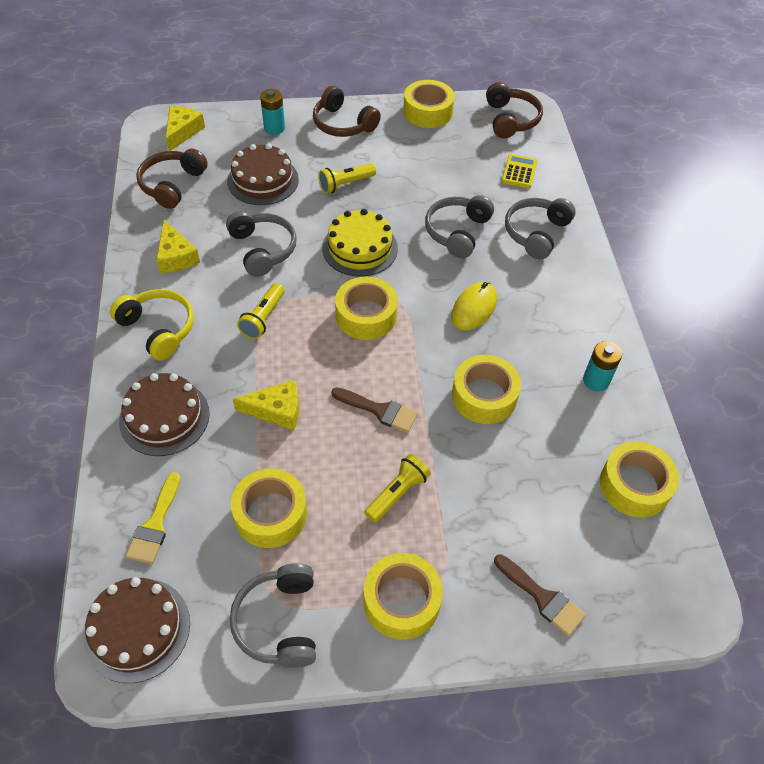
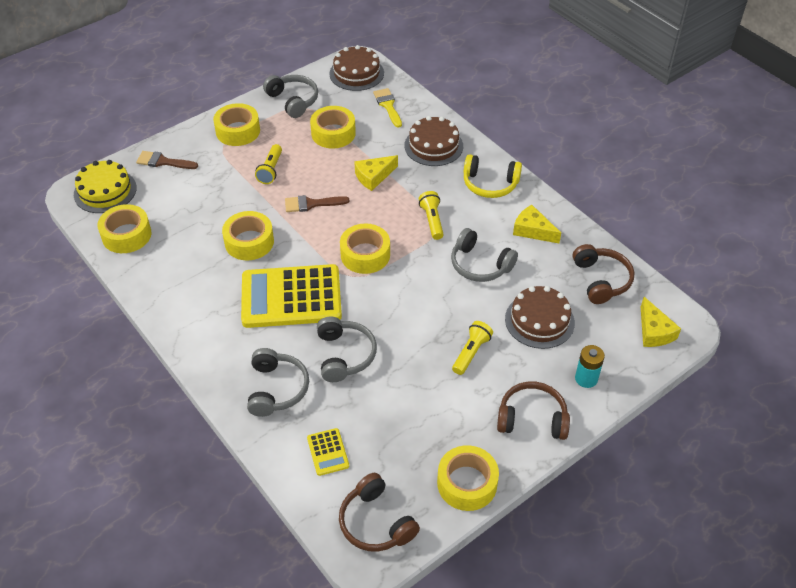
camera: 150 degrees right, 5 degrees down
yellow cake [322,209,398,276] -> yellow cake moved to [74,160,137,213]
yellow mouse [451,282,497,330] -> yellow calculator [241,264,342,328]
turquoise battery [583,341,622,391] -> none

